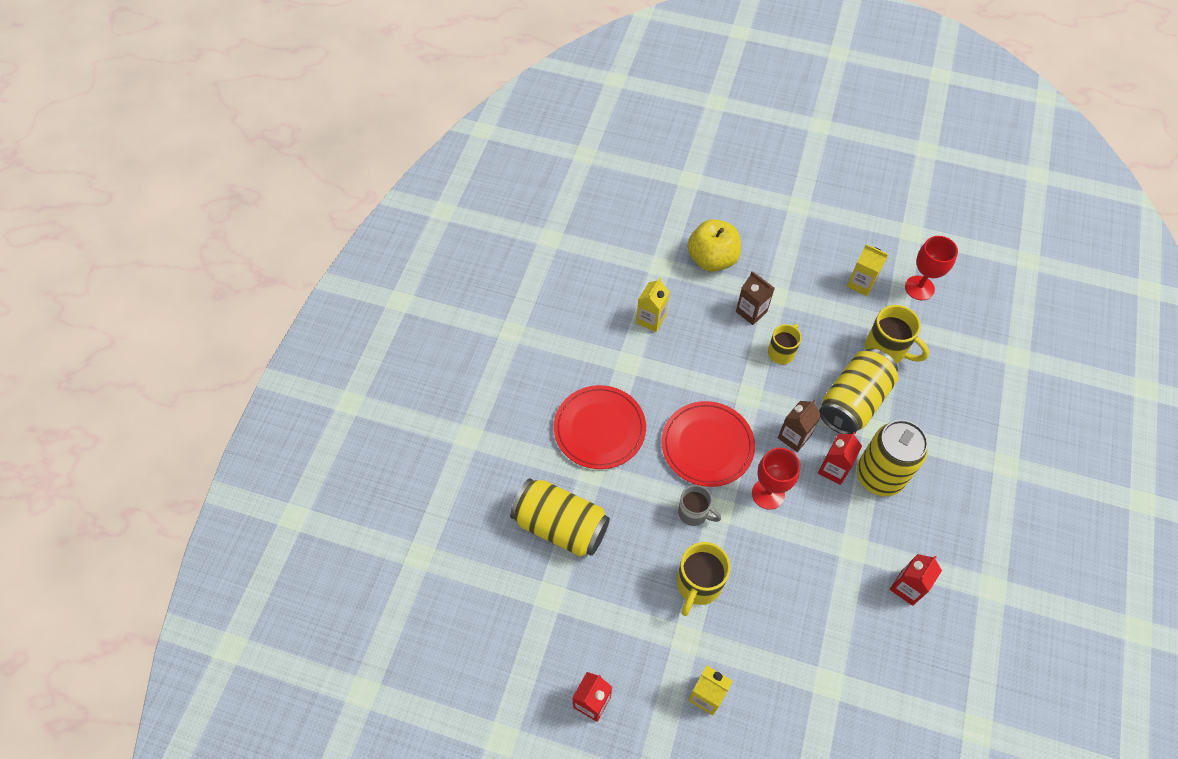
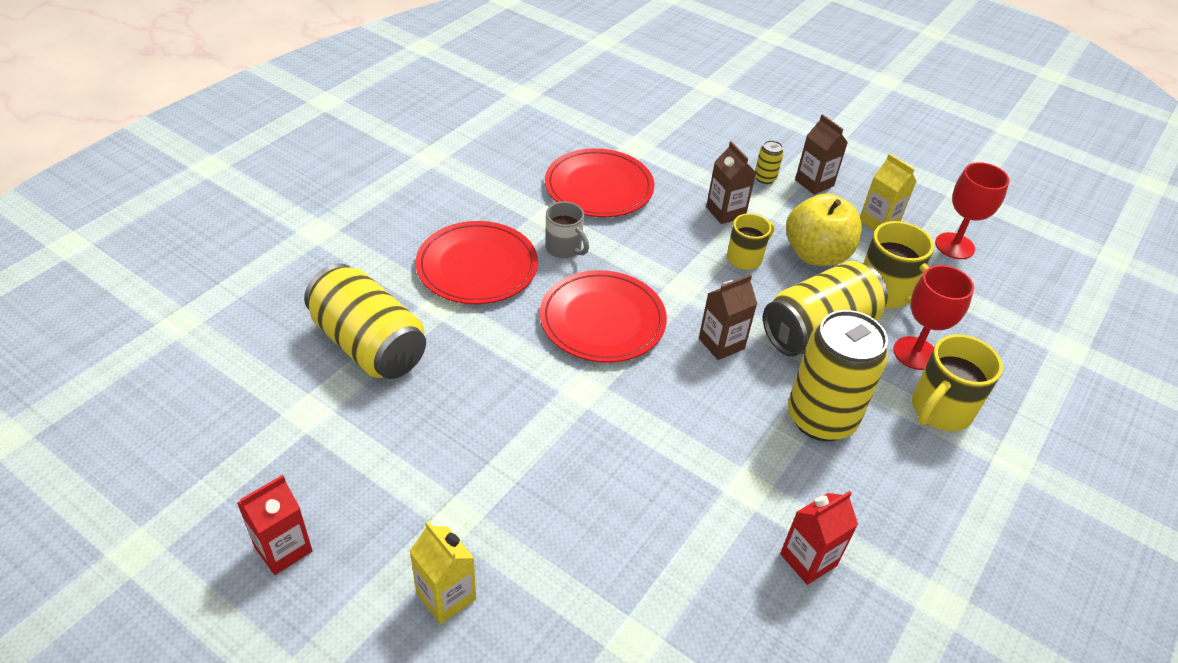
camera: 15 degrees right, 15 degrees down
yellow carton [636,277,670,332] -> red plate [545,148,654,217]
yellow mug [677,542,731,616] -> yellow mug moved to [912,334,1003,431]
grey mug [678,485,721,526] -> grey mug moved to [545,202,589,258]
yellow apple [688,219,741,272] -> yellow apple moved to [786,193,862,266]
red goblet [752,448,800,510] -> red goblet moved to [893,265,974,370]
red carton [818,432,862,485] -> none
none -> yellow can [755,140,784,184]
none -> brown carton [795,114,848,195]

